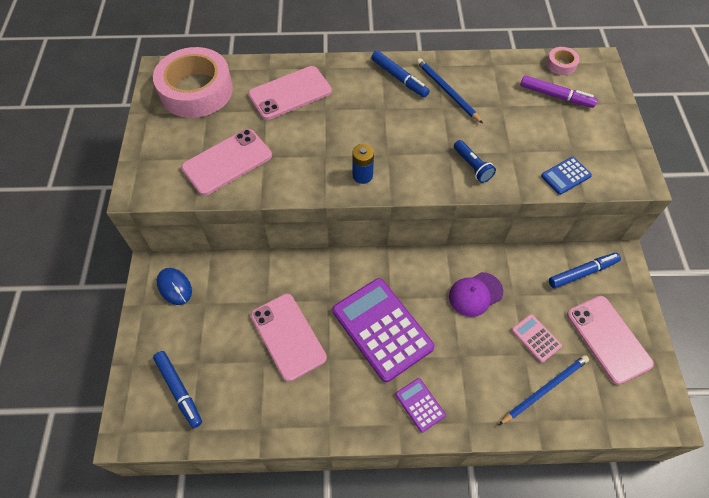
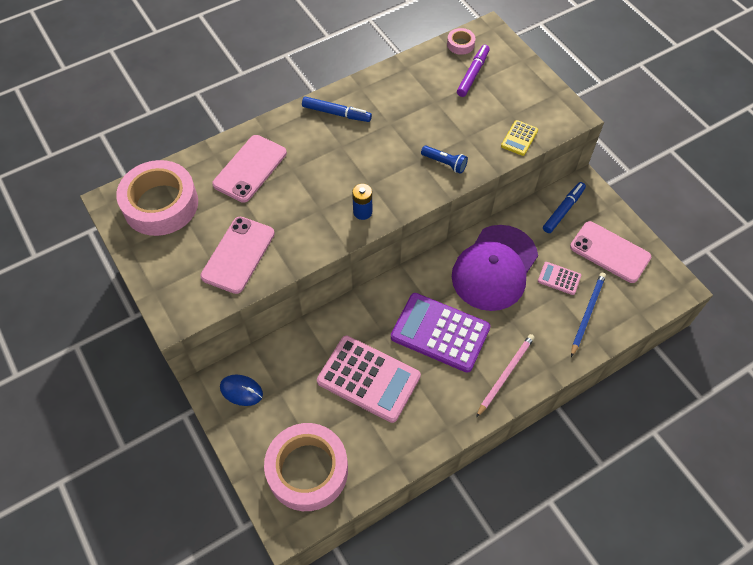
camera: 30 degrees left, 0 degrees up
blue marker [153,351,202,428] -> pink tape [264,423,348,511]
pink phone [251,294,327,382] -> pink calculator [317,336,421,423]
purple calculator [395,378,446,432] -> pink pencil [476,334,535,417]
blue pencil [417,58,483,123] -> none
purple cap [449,272,503,317] -> purple cap [452,225,538,311], size x1.97
purple marker [520,75,598,108] -> purple marker turned 60 degrees counterclockwise [457,45,490,97]
blue calculator [541,157,592,195] -> yellow calculator [501,120,538,156]

